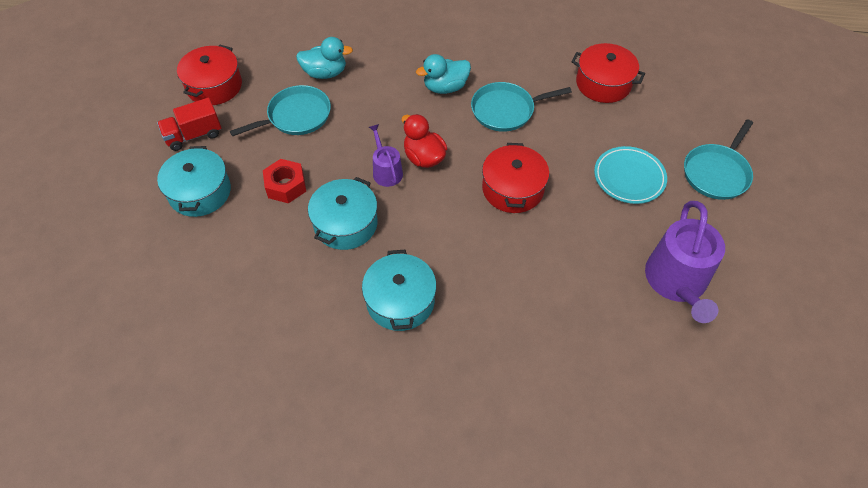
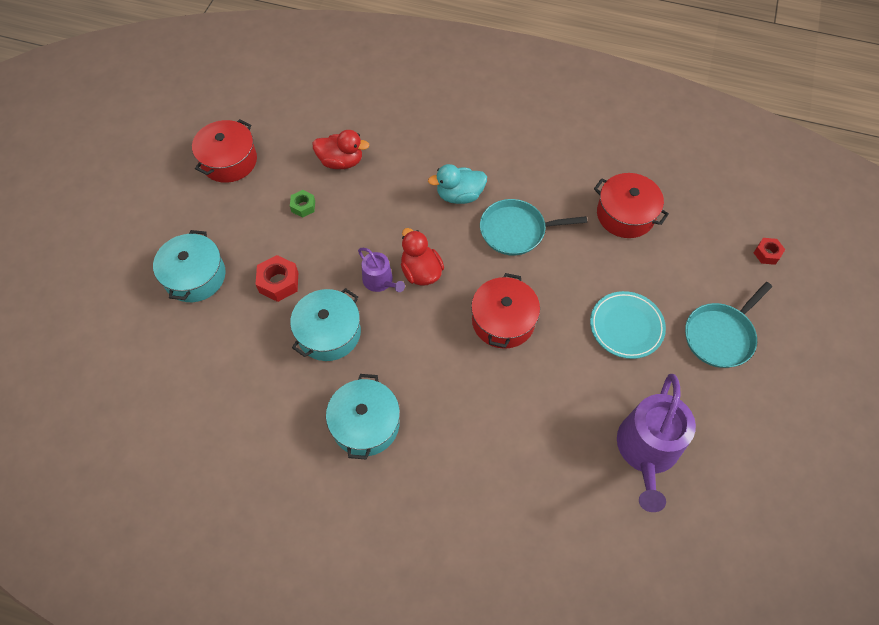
camera: 10 degrees right, 5 degrees up
red truck [157,98,221,151] -> none
turquoise pan [230,85,331,137] -> green nut [290,190,315,218]
turquoise duck [296,37,353,79] -> red duck [312,130,369,169]
purple watering can [369,124,403,187] -> purple watering can turned 150 degrees clockwise [358,248,405,292]
none -> red nut [754,238,785,265]

